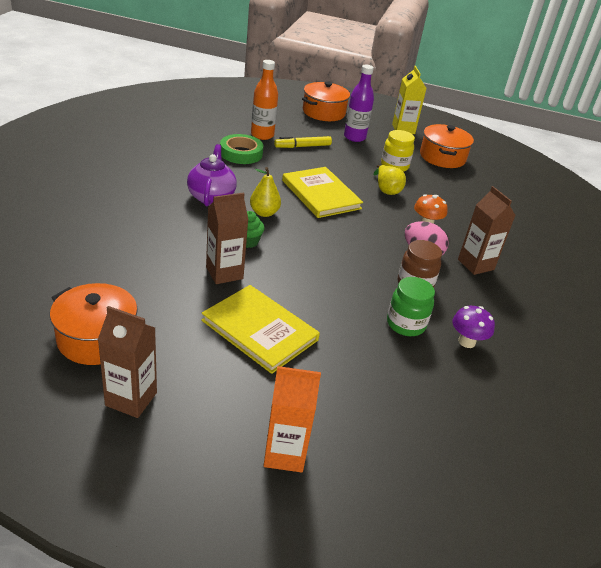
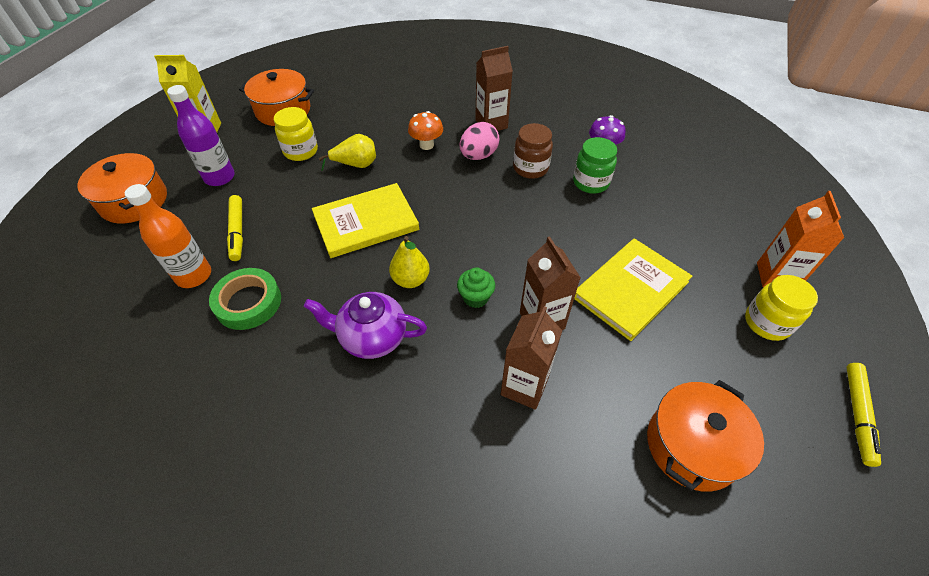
camera: 80 degrees left, 15 degrees up
brown carton [98,306,157,418] -> brown carton moved to [500,306,562,410]
none -> yellow jar [745,275,818,341]
none -> yellow marker [846,363,881,467]

